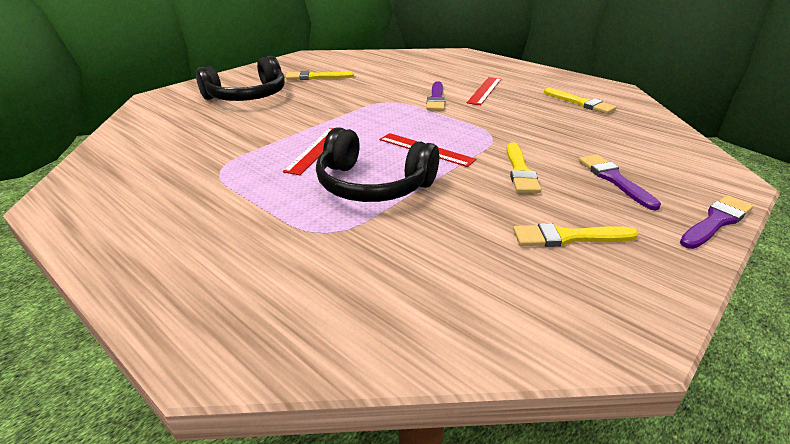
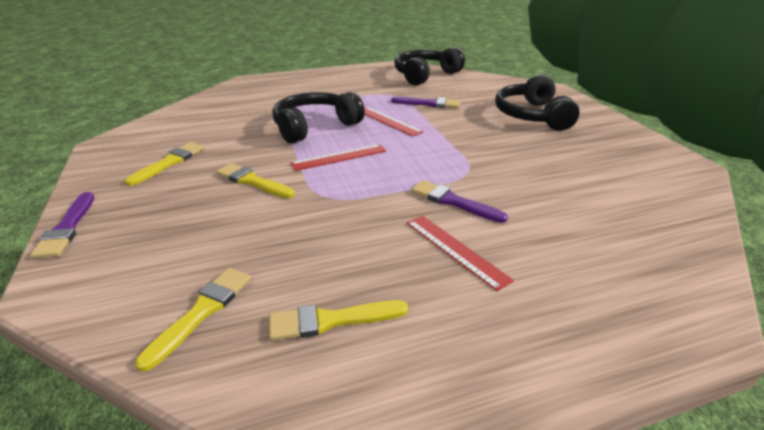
camera: 120 degrees right, 0 degrees up
yellow brush [286,71,354,80] -> yellow brush moved to [135,268,251,372]
purple brush [579,154,661,210] -> purple brush moved to [391,97,460,109]
none -> black headphones [394,47,465,85]

